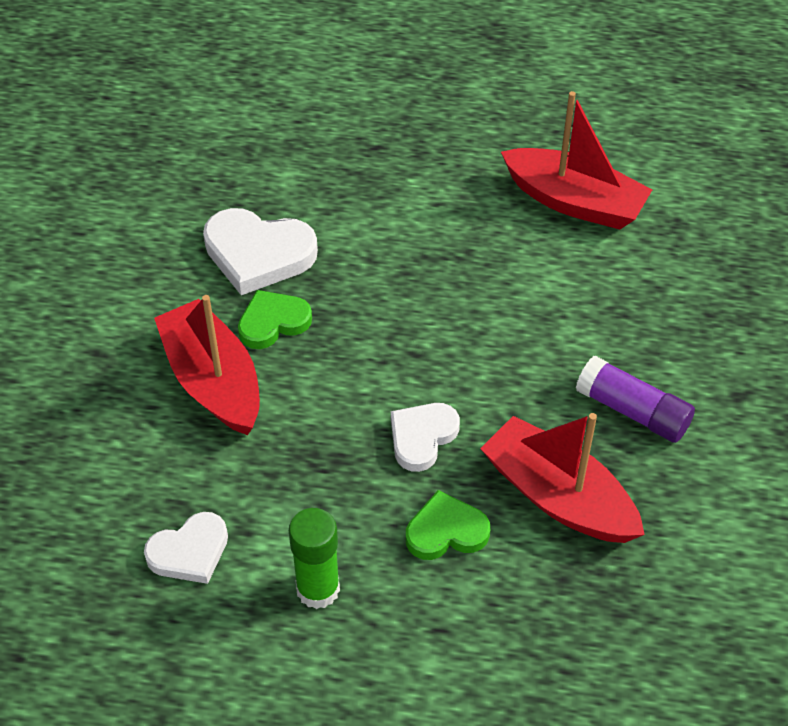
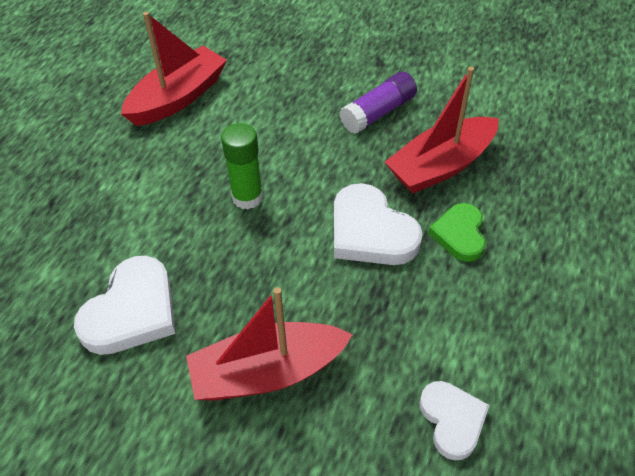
camera: 75 degrees left, 0 degrees up
green heart [238,290,312,349] -> none
green glue stick [289,508,340,609] -> green glue stick moved to [221,123,263,209]
white heart [391,403,460,472] -> white heart [334,183,423,265], size x1.57

